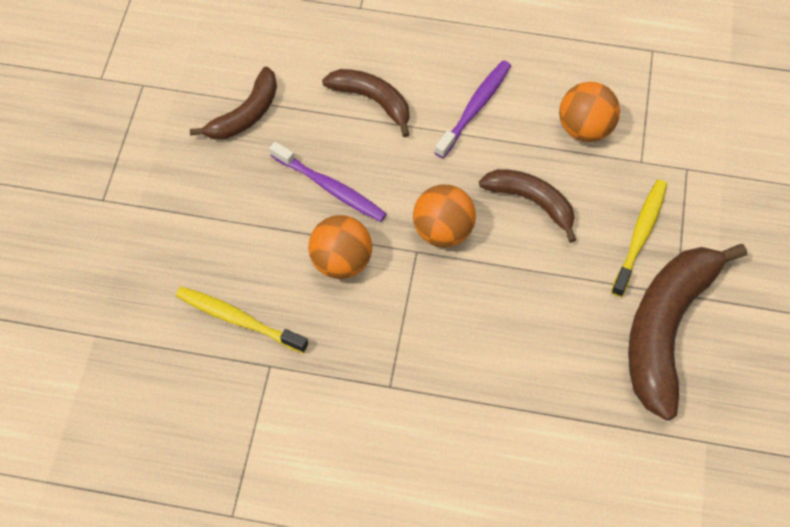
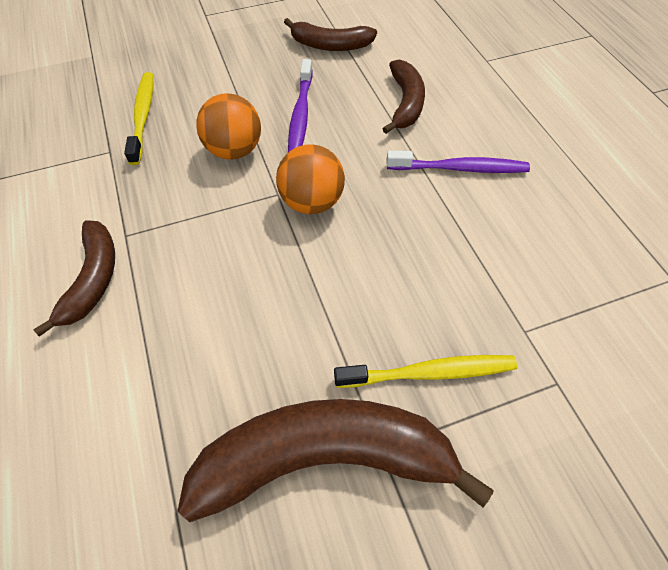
camera: 60 degrees right, 5 degrees down
brown banana [479,169,576,243] -> brown banana moved to [33,220,115,337]
orange ball [559,82,620,142] -> none

